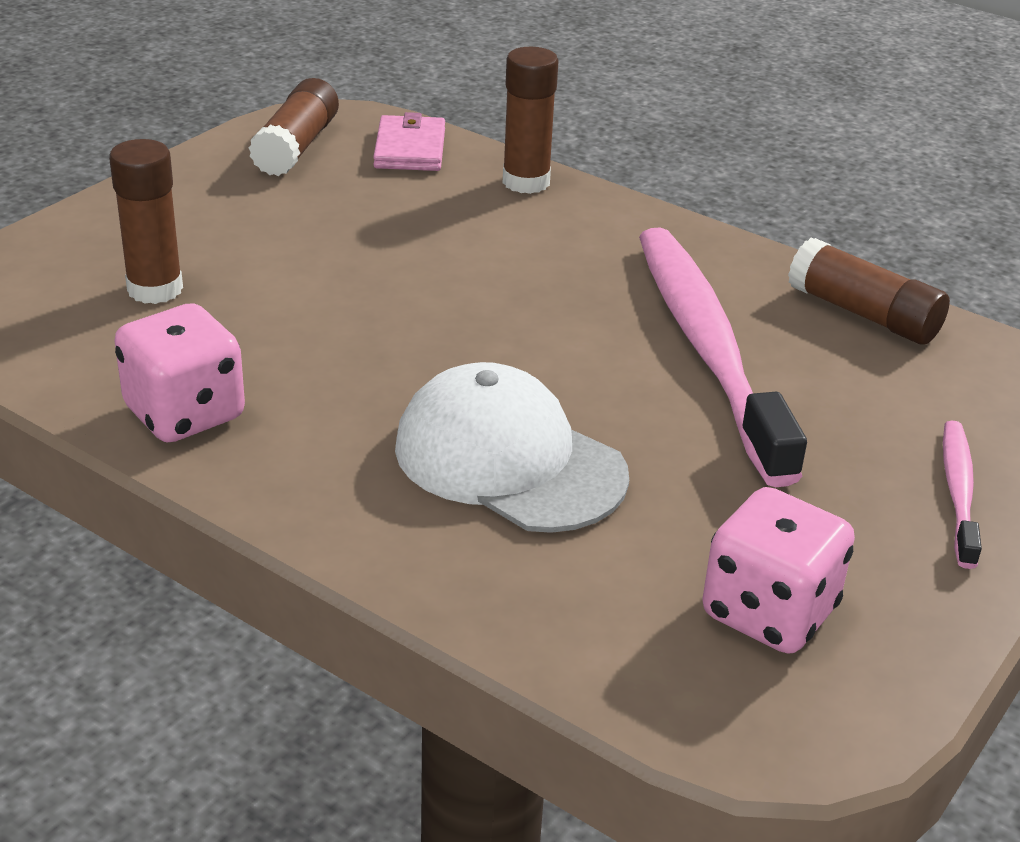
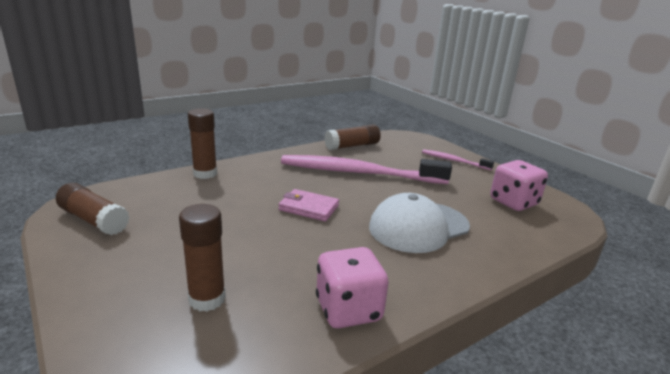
camera: 70 degrees left, 10 degrees down
pink wallet [373,112,445,171] -> pink wallet moved to [279,189,339,222]

